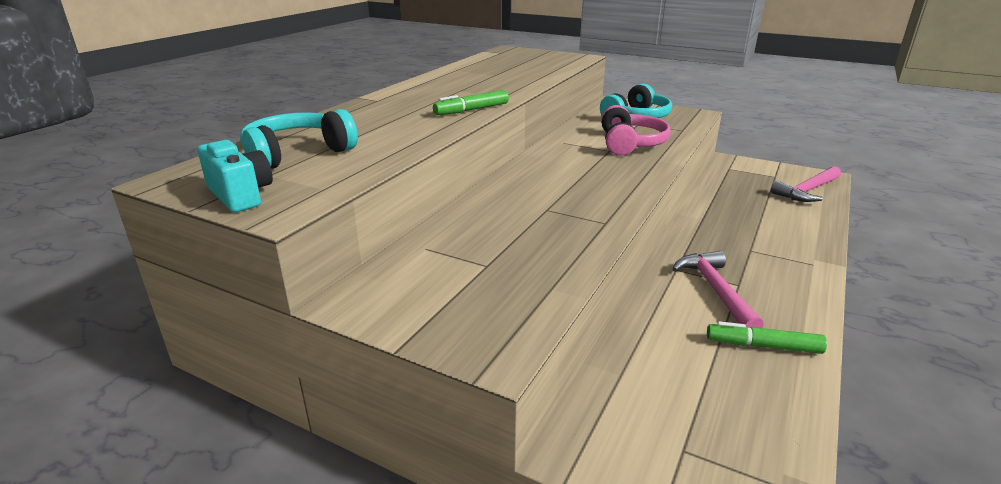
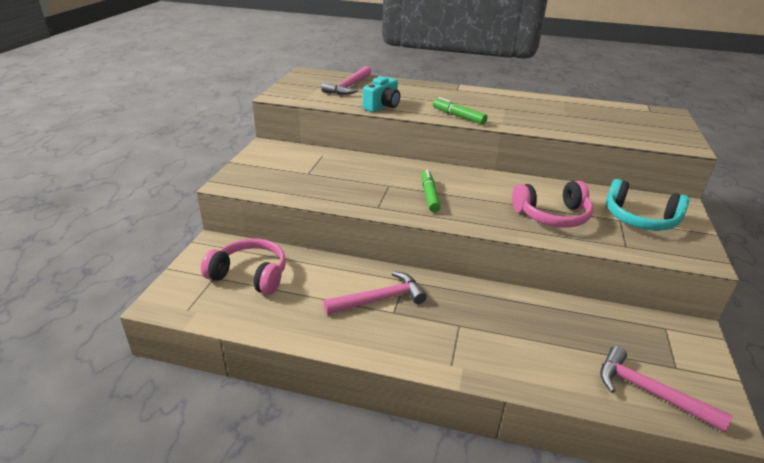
camera: 75 degrees right, 5 degrees up
turquoise camera [197,140,273,212] -> turquoise camera moved to [363,76,400,112]
turquoise headphones [240,109,358,169] -> pink hammer [321,66,371,95]
green marker [707,321,827,354] -> green marker moved to [422,170,441,212]
none -> pink headphones [201,239,286,295]

